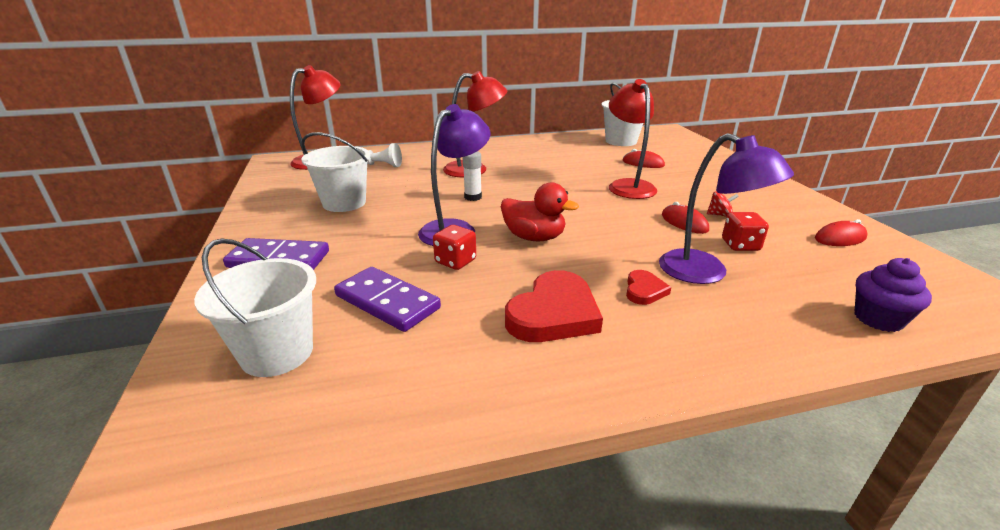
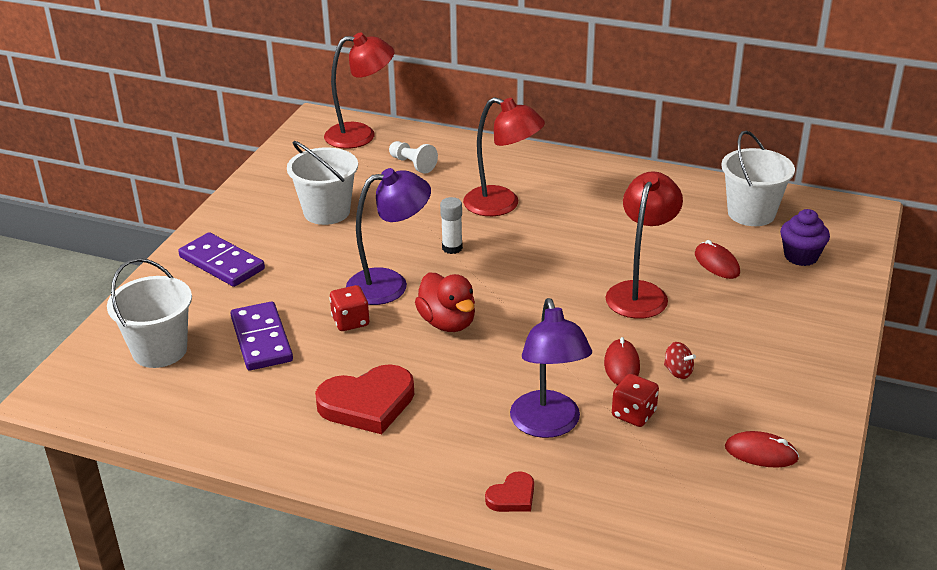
camera: 35 degrees right, 5 degrees up
red heart [626,270,671,305] -> red heart moved to [485,471,534,512]
purple cupcake [854,258,932,332] -> purple cupcake moved to [780,209,830,266]

